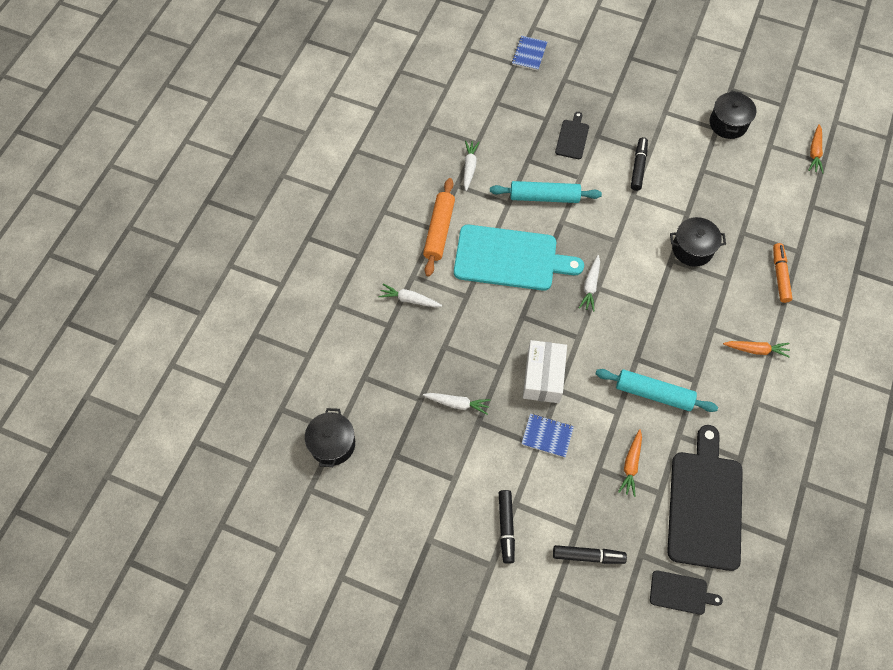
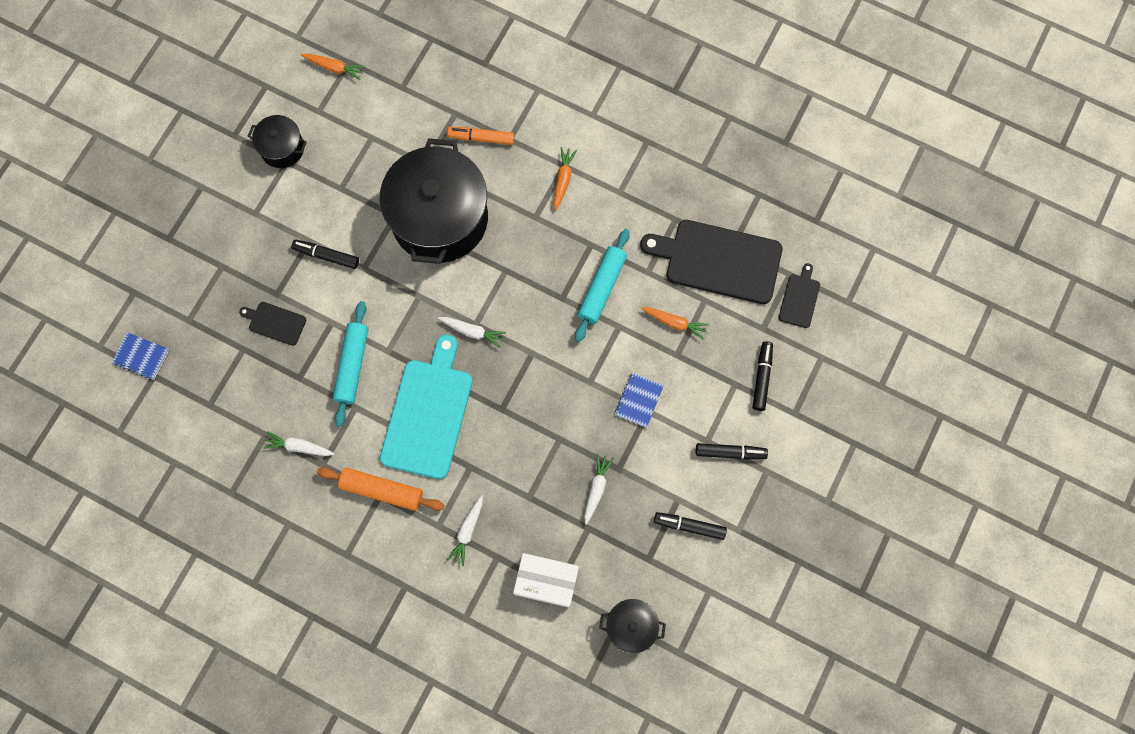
camera: 85 degrees left, 10 degrees up
white box [523,340,567,403] -> white box moved to [513,553,579,608]
black pot [670,217,726,267] -> black pot [379,138,488,264], size x2.16
none -> black marker [654,512,727,540]

